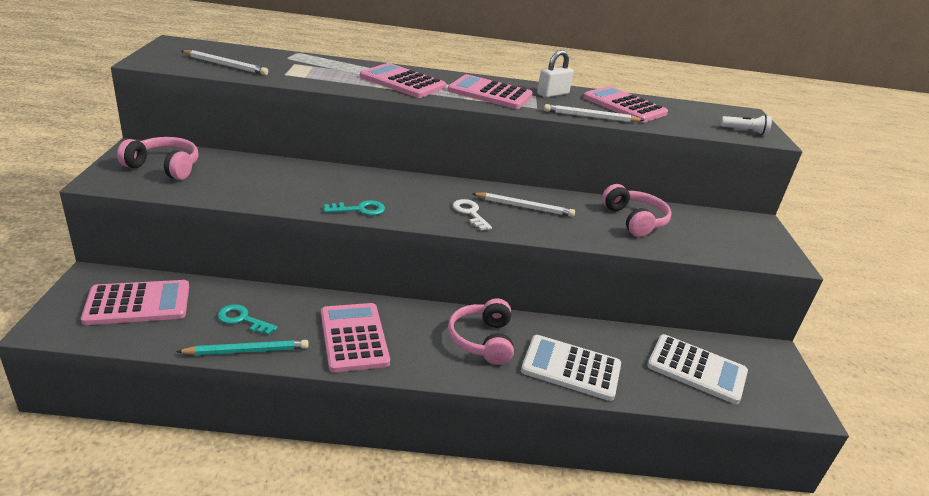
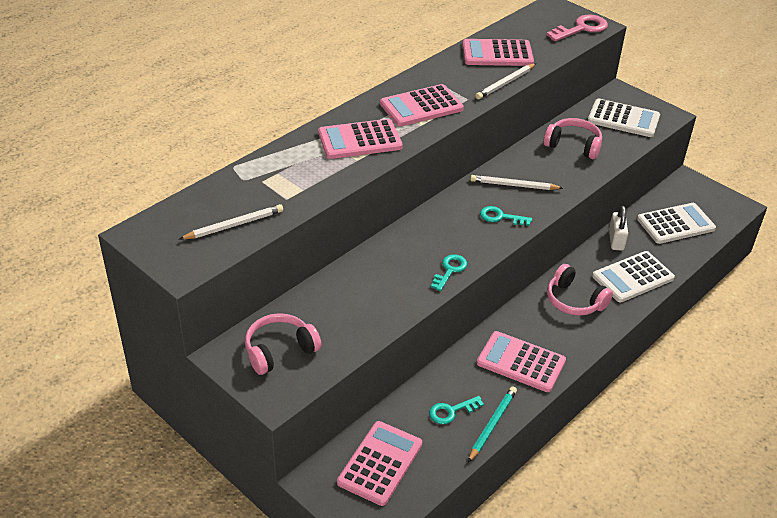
camera: 45 degrees left, 10 degrees up
white key [453,199,492,230] -> turquoise key [480,206,532,226]
white pencil [471,193,575,217] -> white pencil turned 135 degrees counterclockwise [470,175,563,190]
white padlock [537,50,574,98] -> white padlock moved to [609,206,628,251]
white flashlight [720,115,772,135] -> pink key [546,14,608,42]
none -> white calculator [588,99,660,137]

